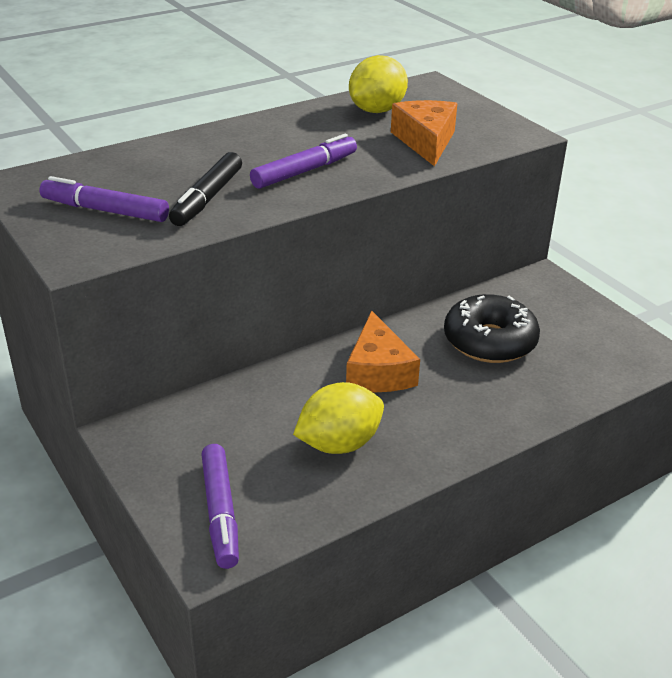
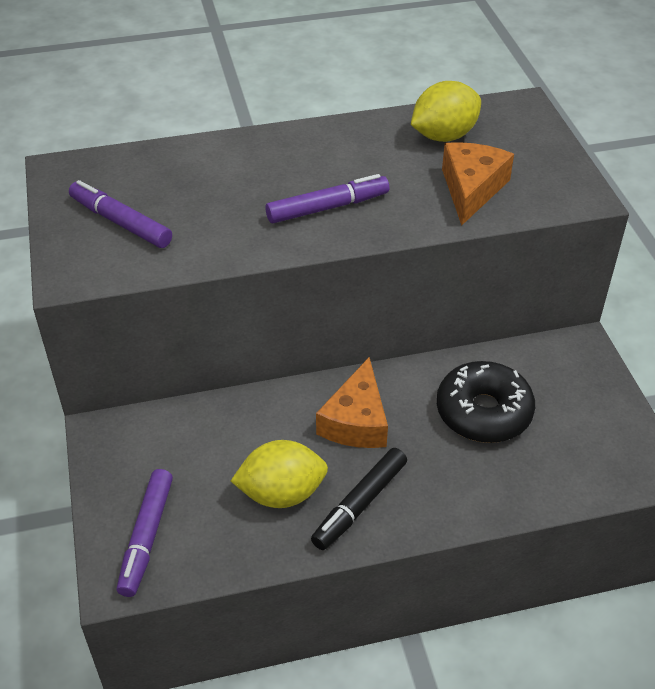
camera: 20 degrees right, 10 degrees up
black marker [169,152,242,226] -> black marker moved to [311,448,407,550]

